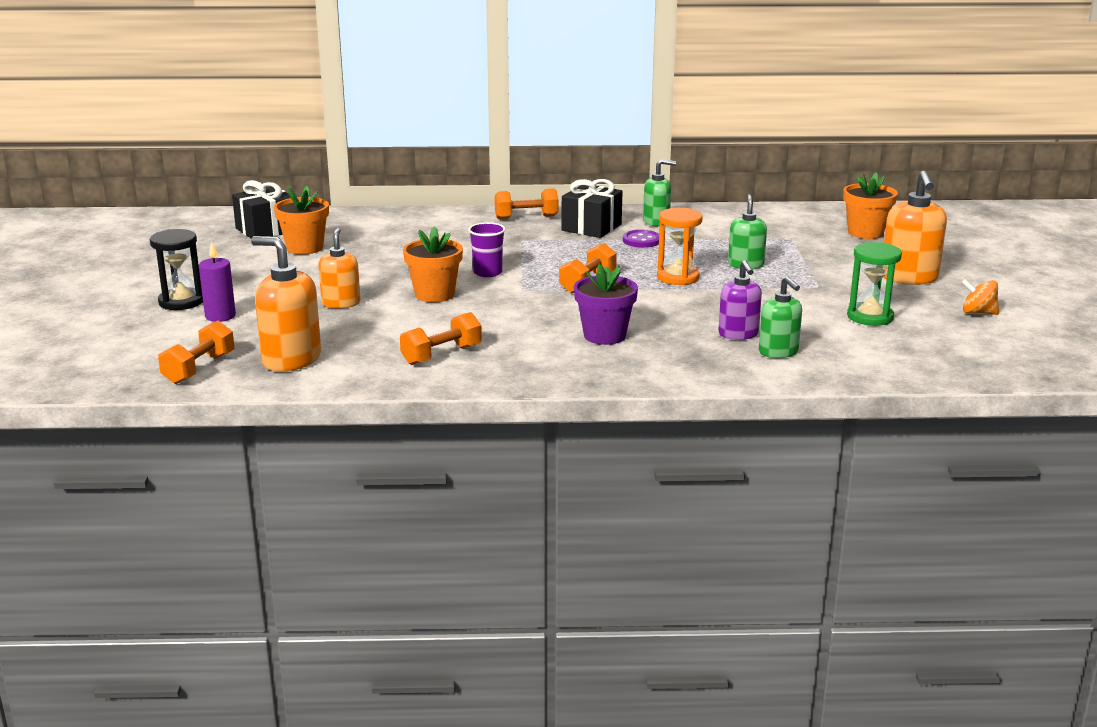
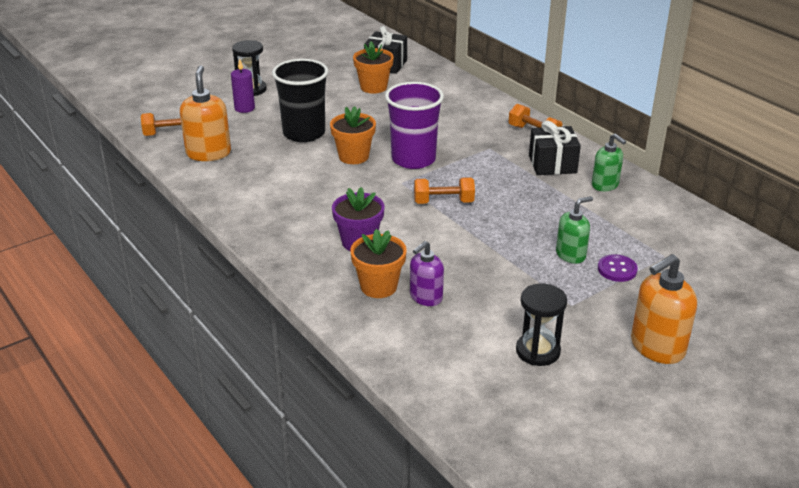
camera: 55 degrees right, 10 degrees up
orange soap dispenser [318,228,360,309] -> black cup [272,59,328,142]
orange dumbbell [400,312,482,365] -> none
purple cup [468,222,506,277] -> purple cup [385,82,444,169], size x1.91
purple button [623,230,659,248] -> purple button moved to [598,254,638,282]
orange hourglass [657,208,703,285] -> none
green soap dispenser [759,276,802,358] -> none
orange flower pot [843,172,898,239] -> orange flower pot moved to [350,229,407,298]
green hourglass [847,242,902,326] -> black hourglass [516,284,567,366]
orange spinning top [961,279,999,315] -> none

